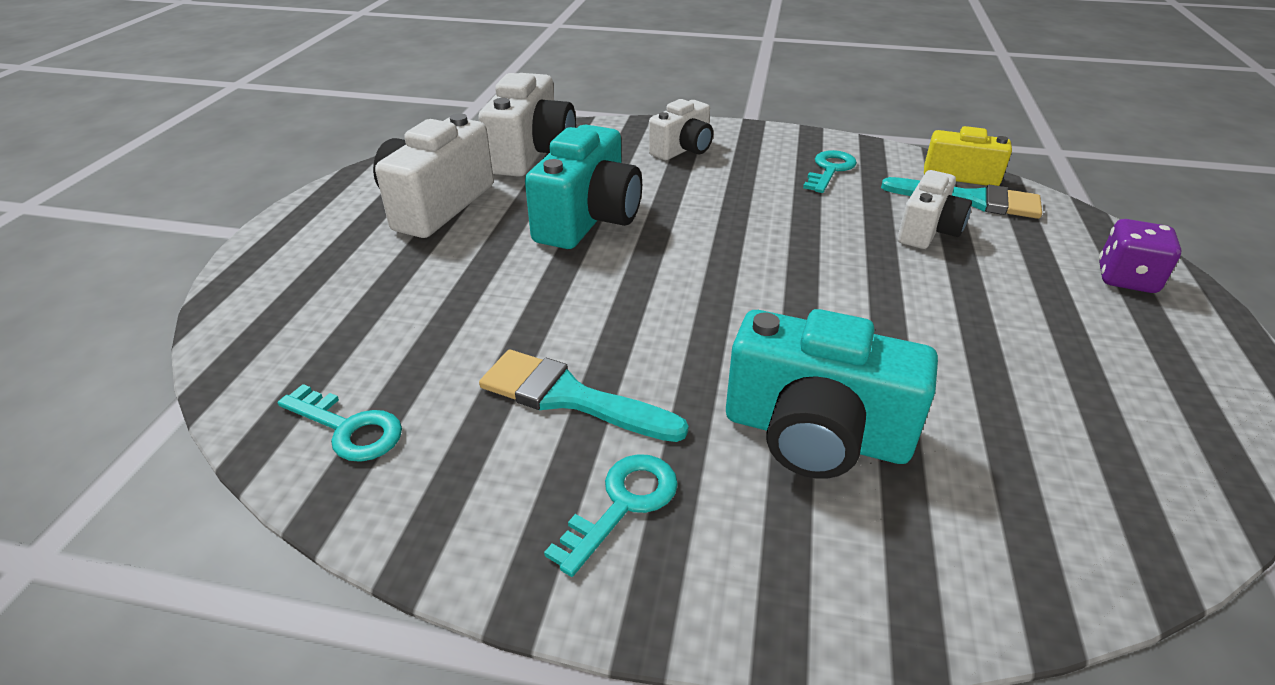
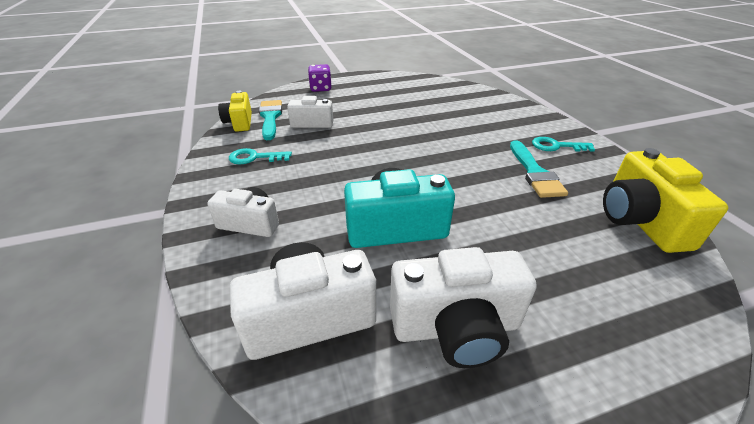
camera: 120 degrees left, 0 degrees up
turquoise key [278,384,402,462] -> yellow camera [603,148,728,253]
turquoise camera [726,309,938,479] -> none

